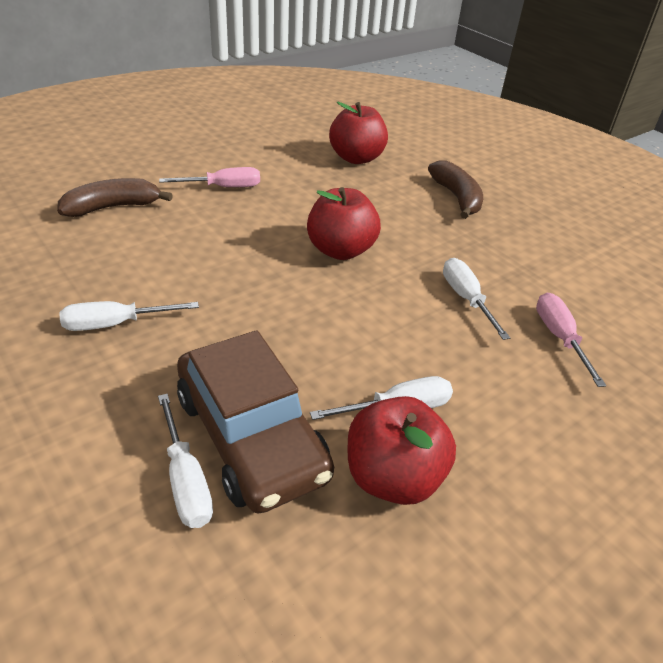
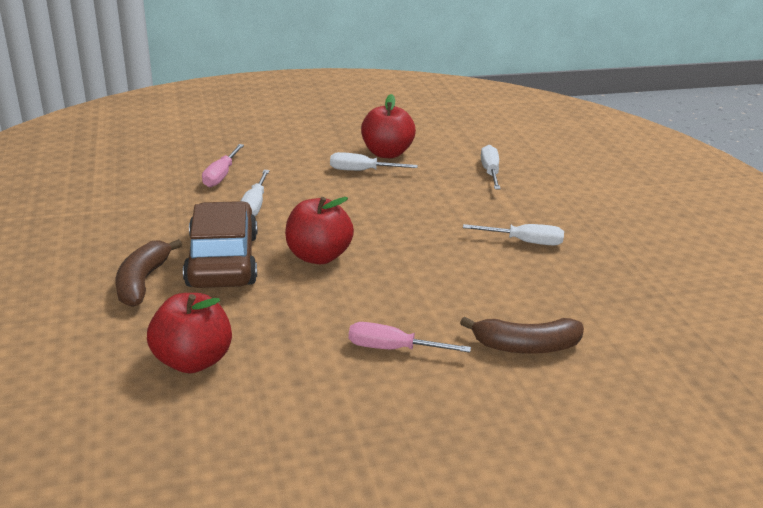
camera: 155 degrees left, 10 degrees down
brown car [177,330,334,514] -> brown car moved to [183,201,258,288]

